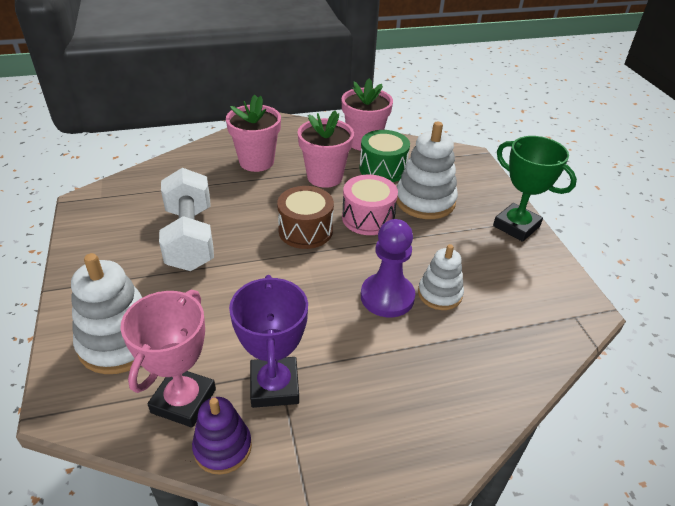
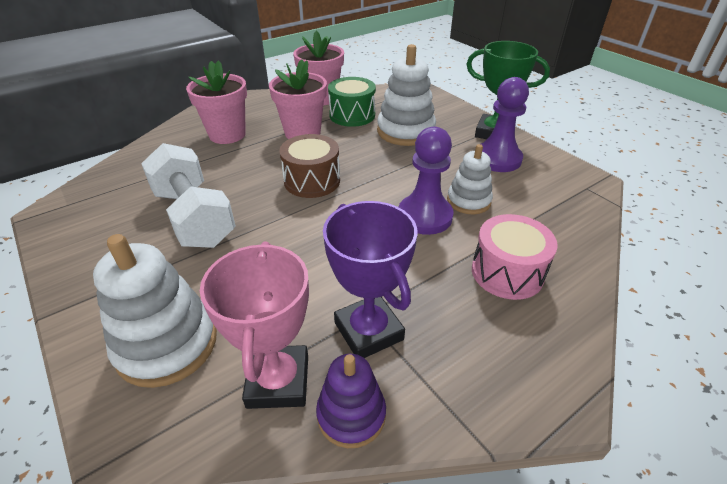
camera: 20 degrees left, 0 degrees up
pink drum [342,175,398,235] -> pink drum moved to [472,214,558,300]
none -> purple pawn [481,77,529,172]

